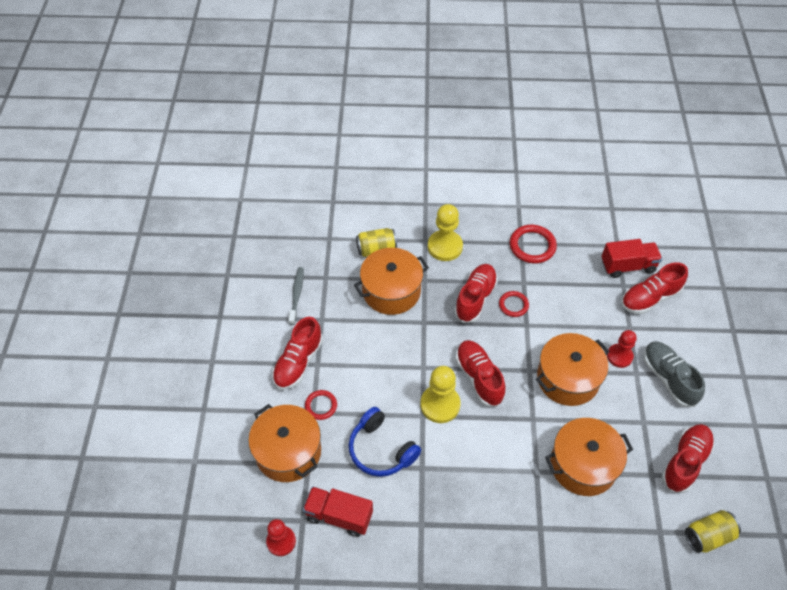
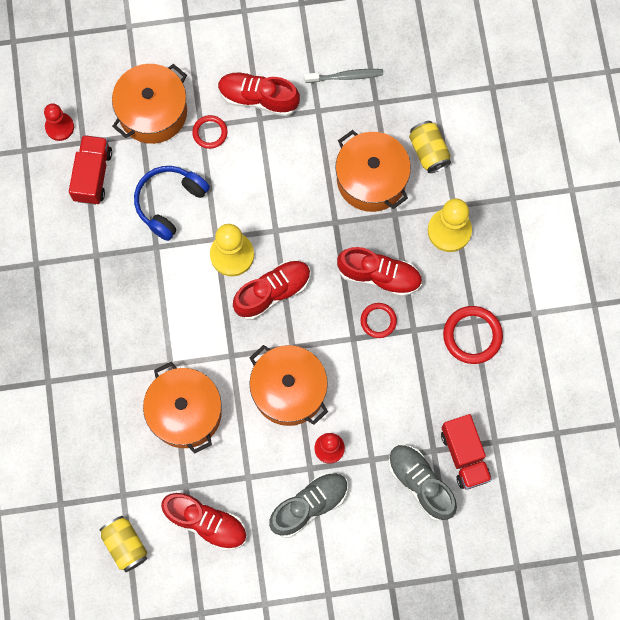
camera: 80 degrees right, 20 degrees up
red shoe [621,262,688,314] -> grey shoe [388,444,457,521]

